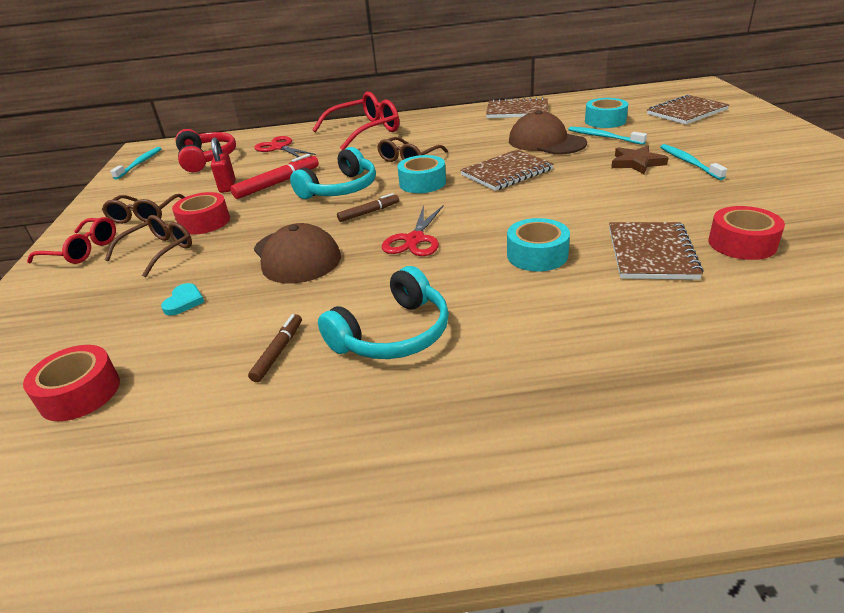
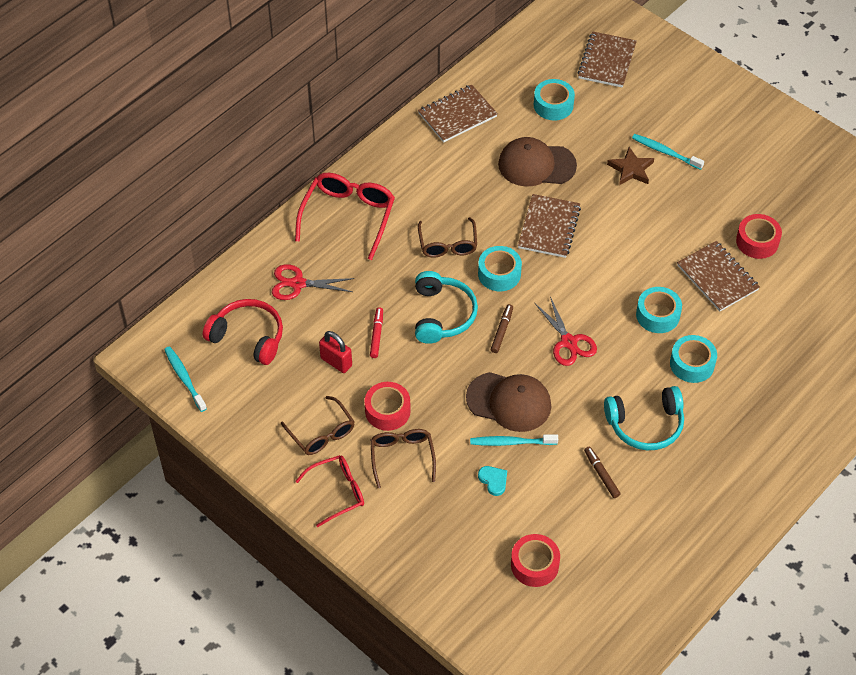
camera: 45 degrees left, 20 degrees up
red marker [230,154,319,199] -> red marker [370,307,383,358], size x0.61
turquoise headphones [318,266,449,359] -> turquoise headphones turned 75 degrees clockwise [604,386,684,450]
turquoise toothbrush [568,127,647,145] -> turquoise toothbrush moved to [470,435,558,446]
none -> turquoise tape [670,335,717,383]

